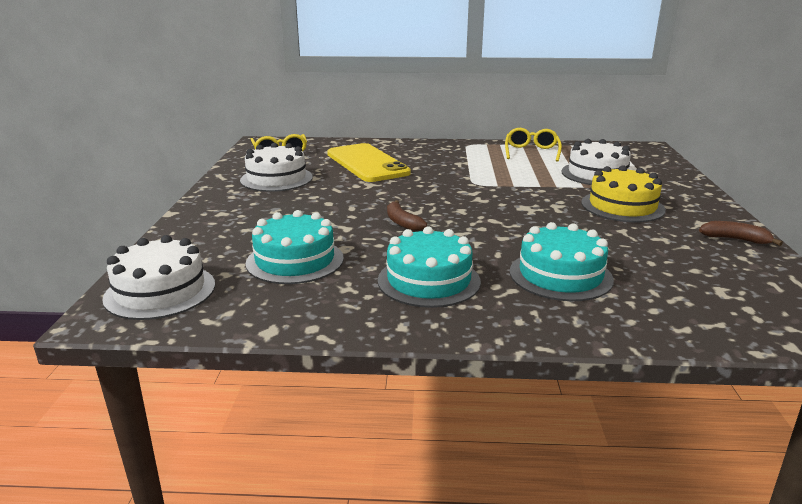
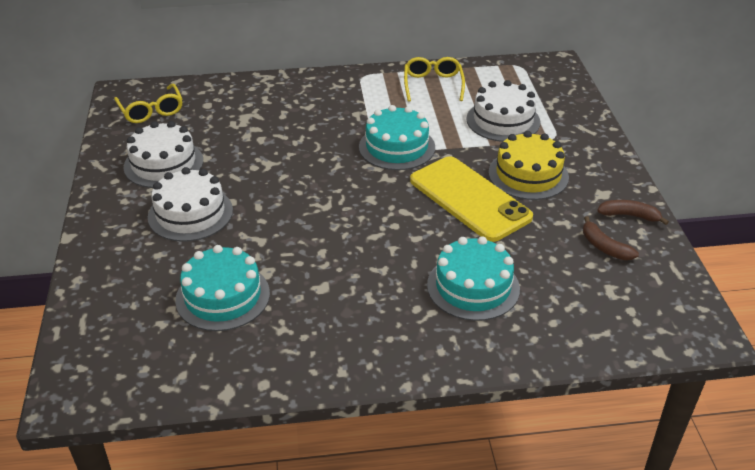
camera: 10 degrees left, 15 degrees up
white cake [102,235,215,320] -> white cake moved to [148,167,233,242]
yellow phone [327,143,411,182] -> yellow phone moved to [410,156,533,242]
turquoise cake [378,226,481,308] -> turquoise cake moved to [359,105,435,170]
brown banana [387,200,427,231] -> brown banana moved to [583,216,639,260]

